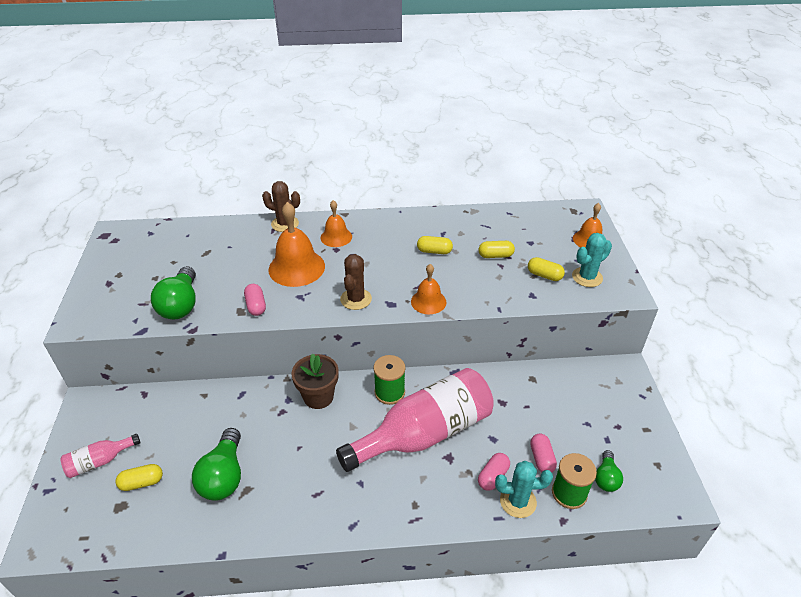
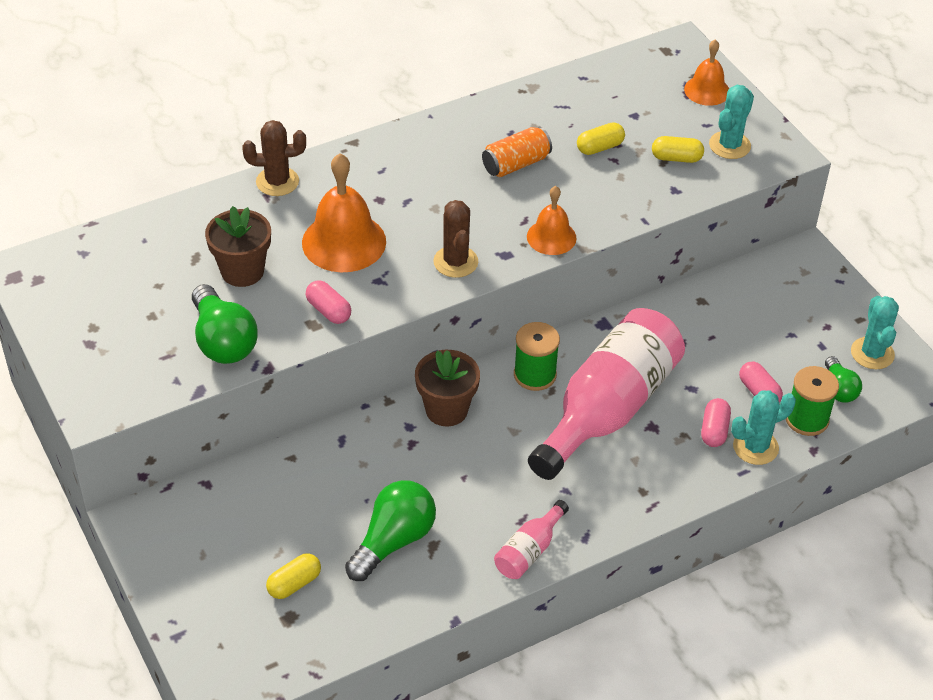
camera: 25 degrees left, 5 degrees up
pink bottle [60,434,141,478] -> pink bottle moved to [494,500,569,579]
green light bulb [192,428,241,501] -> green light bulb turned 120 degrees counterclockwise [345,480,436,581]
orange bell [321,200,352,247] -> none
yellow capsule [417,236,453,254] -> orange can [482,127,552,177]
none -> brown flower pot [205,206,271,287]
none -> turquoise cactus [851,296,899,369]

